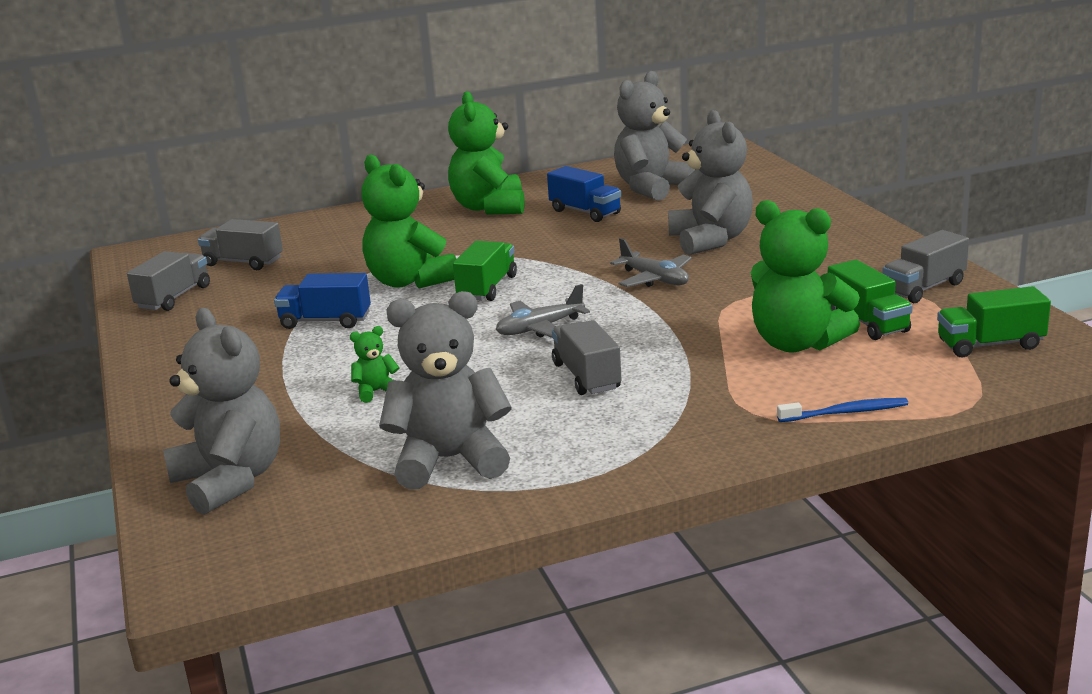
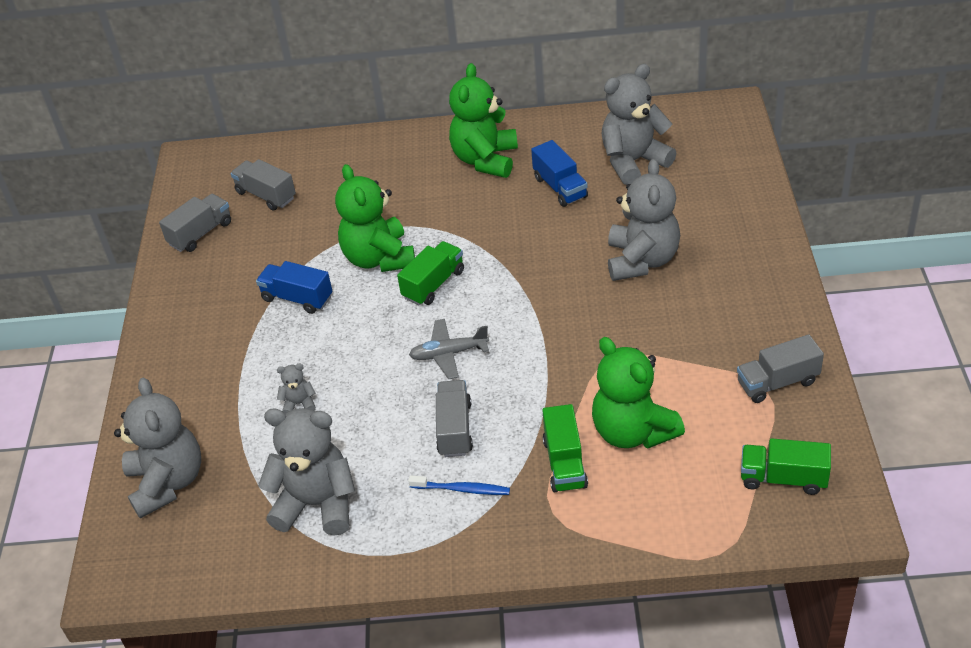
camera: 20 degrees right, 20 degrees up
green teddy bear [350,326,400,403] -> grey teddy bear [277,364,316,414]
grey plane [610,238,692,287] -> none
blue toothbrush [777,398,908,422] -> blue toothbrush moved to [408,475,510,495]
green truck [828,260,913,340] -> green truck moved to [542,404,588,493]

